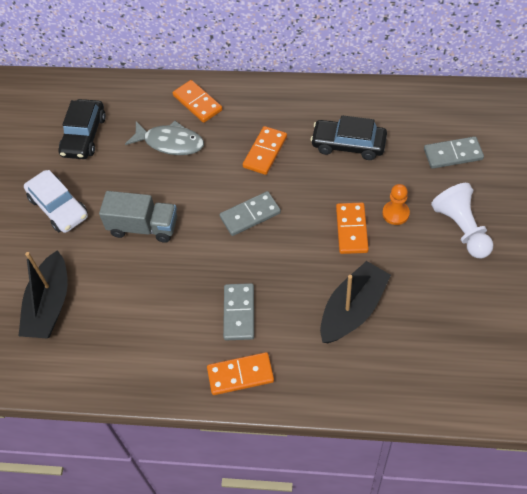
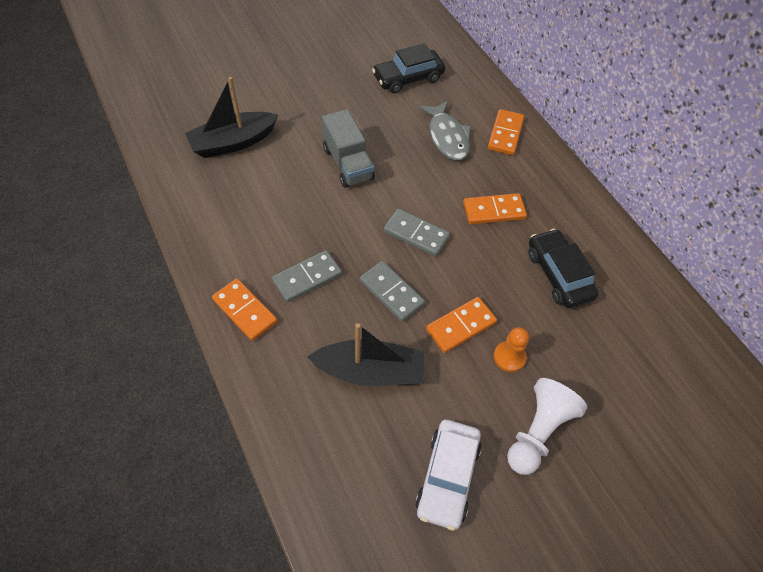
camera: 50 degrees right, 0 degrees up
white car [24,170,88,233] -> white car moved to [415,420,482,531]
grey domino [424,136,484,169] -> grey domino moved to [360,261,425,322]

